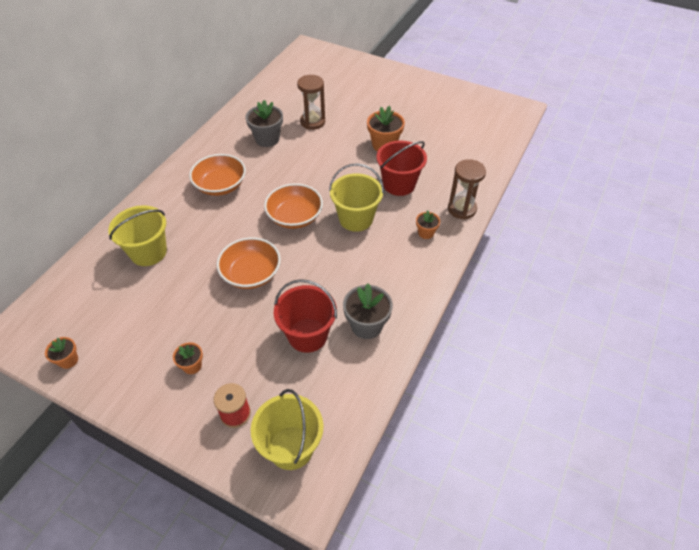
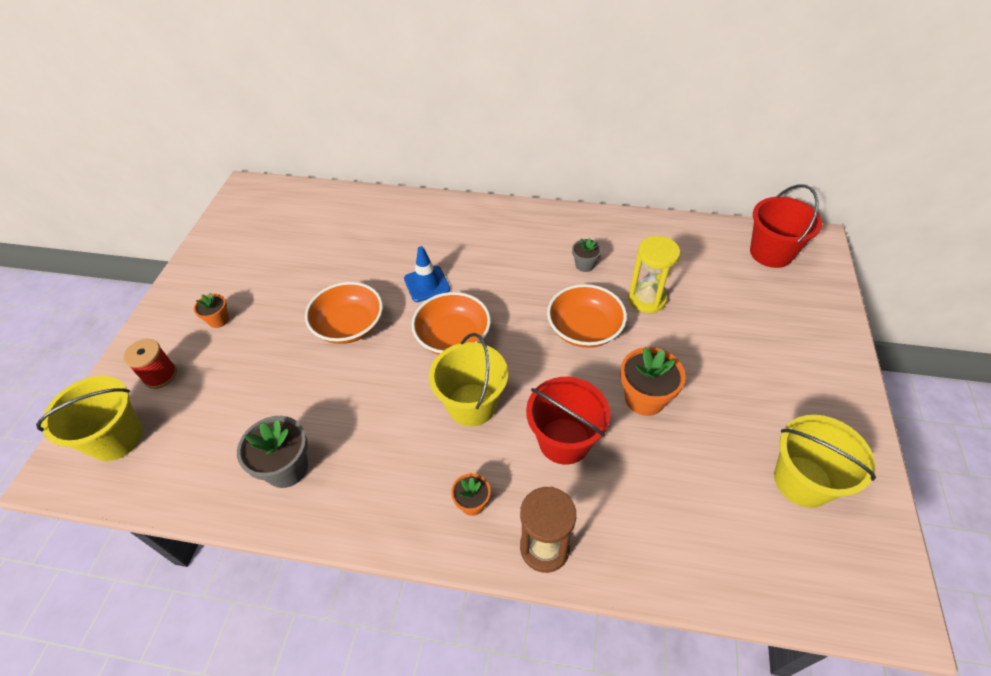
camera: 75 degrees right, 0 degrees up
orange flower pot [45,337,78,369] -> none
yellow bucket [108,205,167,266] -> yellow bucket moved to [774,415,876,508]
orange bowl [189,154,246,196] -> orange bowl moved to [547,284,627,348]
grey flower pot [245,100,283,147] -> grey flower pot [572,238,602,272], size x0.57
red bucket [274,279,337,353] -> red bucket moved to [750,185,822,268]
brown hourglass [297,75,325,130] -> yellow hourglass [628,236,680,313]
none -> blue traffic cone [404,246,450,302]

